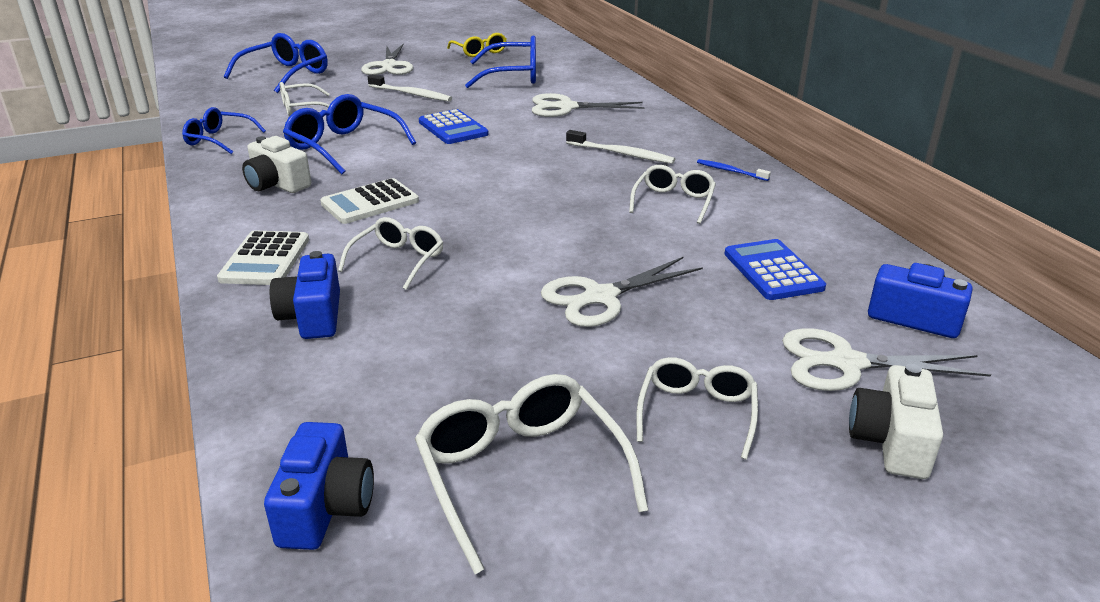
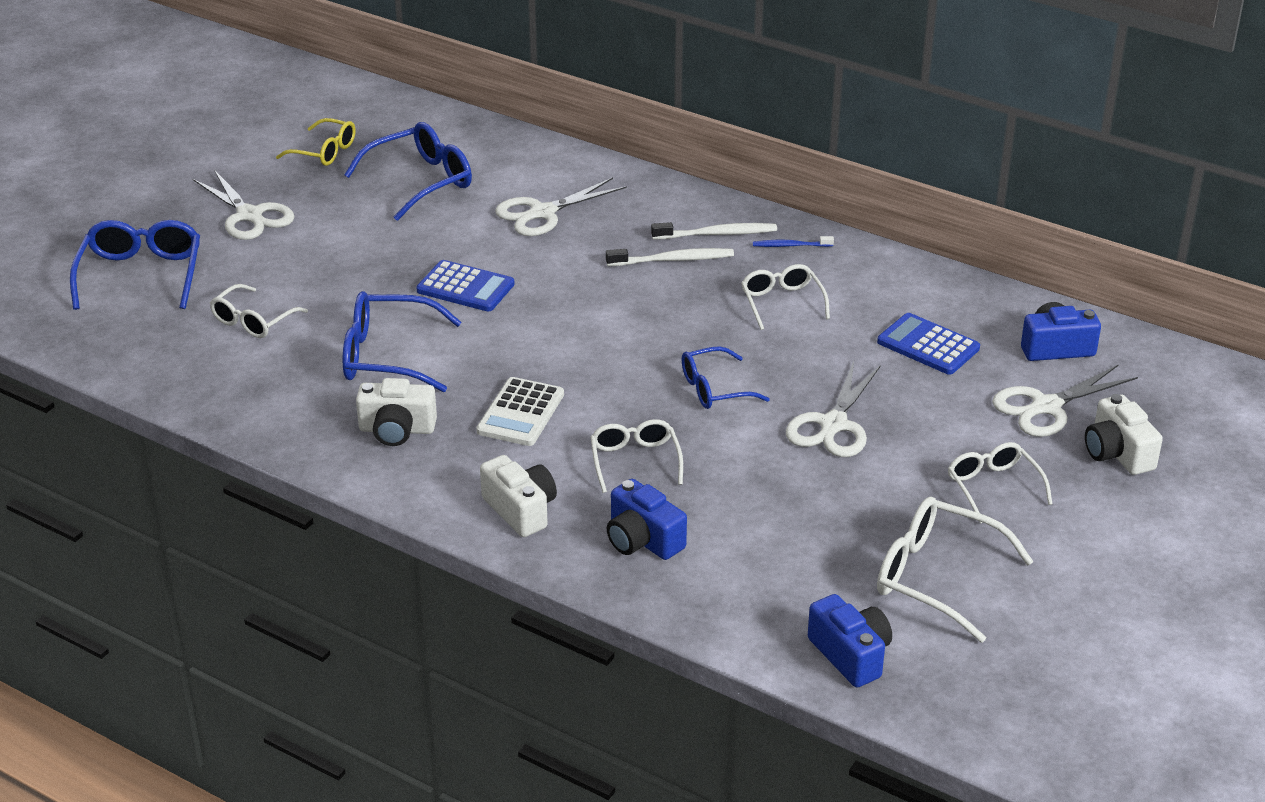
camera: 35 degrees left, 5 degrees up
blue glasses [182,107,266,154] -> blue glasses moved to [682,346,770,409]
white calculator [217,231,309,285] -> white camera [480,455,557,537]
white toothbrush [368,75,452,102] -> white toothbrush moved to [651,222,777,239]

